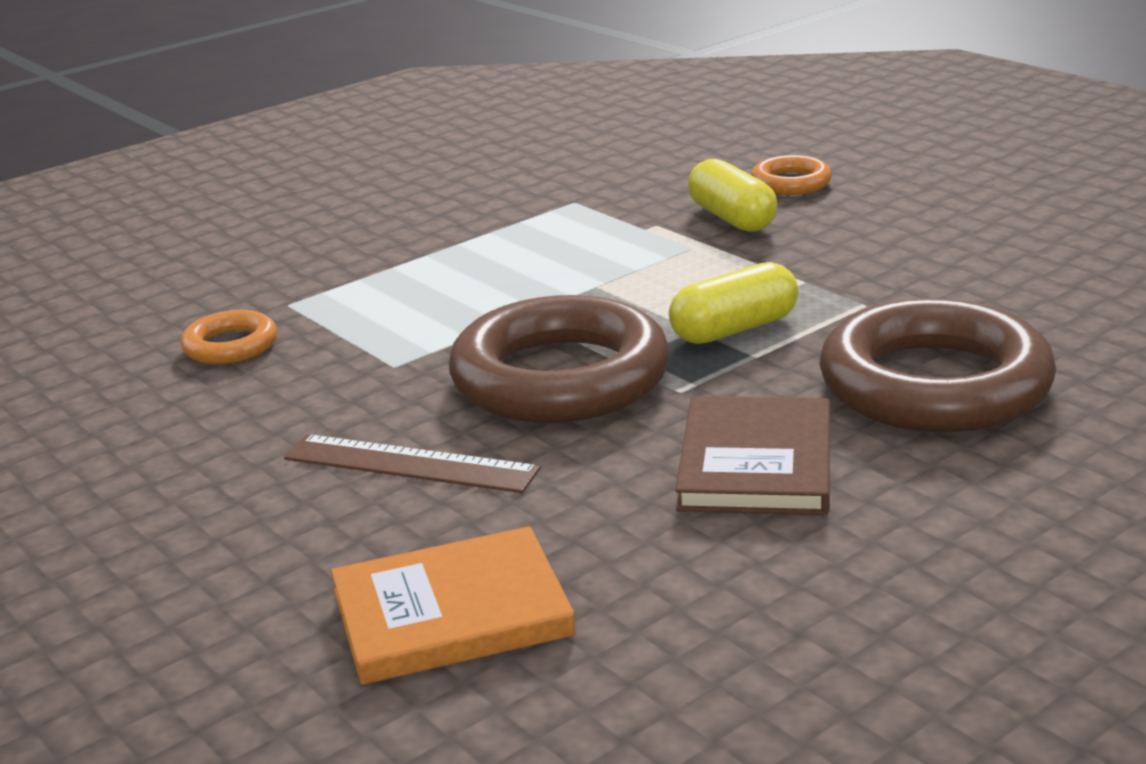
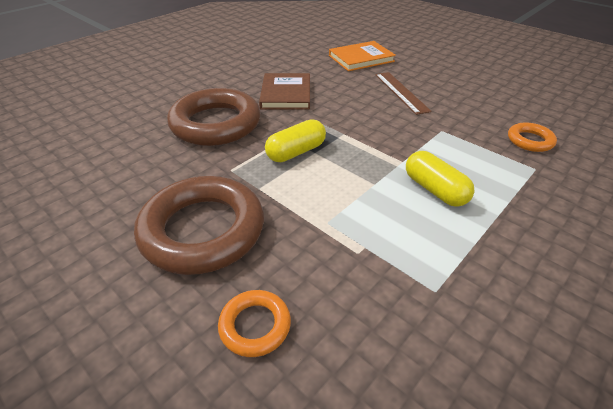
camera: 170 degrees right, 15 degrees up
brown ruler [284,434,541,493] -> brown ruler turned 60 degrees clockwise [375,72,431,115]
brown ring [449,295,669,423] -> brown ring moved to [134,176,264,275]
yellow capsule [688,159,778,232] -> yellow capsule moved to [406,151,475,207]

